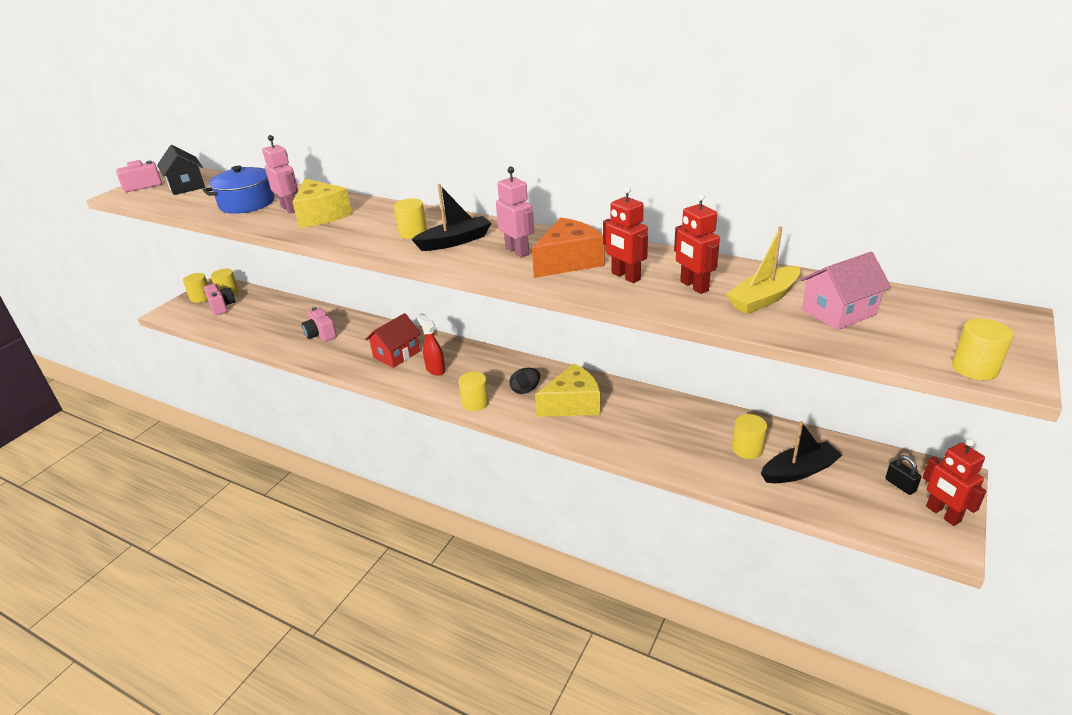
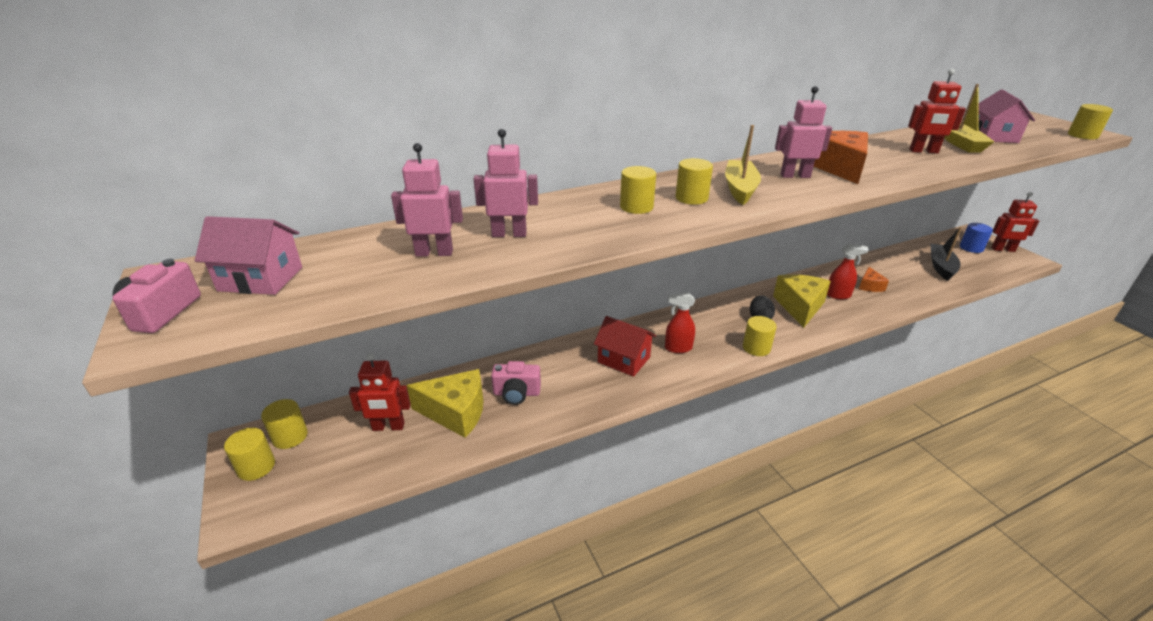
camera: 55 degrees left, 0 degrees up
black house [157,145,205,195] -> pink house [195,216,302,295]
blue pot [203,166,275,214] -> pink robot [391,143,463,257]
pink camera [204,283,235,315] -> none
yellow cheese [292,179,352,228] -> yellow cheese moved to [406,369,483,438]
red house [365,313,421,368] -> red house turned 45 degrees counterclockwise [594,316,656,377]
black boat [411,184,491,251] -> yellow boat [725,125,761,205]
red robot [603,186,648,283] -> red robot moved to [349,353,411,431]
yellow cylinder [732,414,767,459] -> yellow cylinder moved to [620,166,656,214]
black padlock [885,455,921,495] -> blue cylinder [960,223,993,253]
none -> red spray bottle [827,243,869,299]
none -> orange cheese [859,267,889,292]

